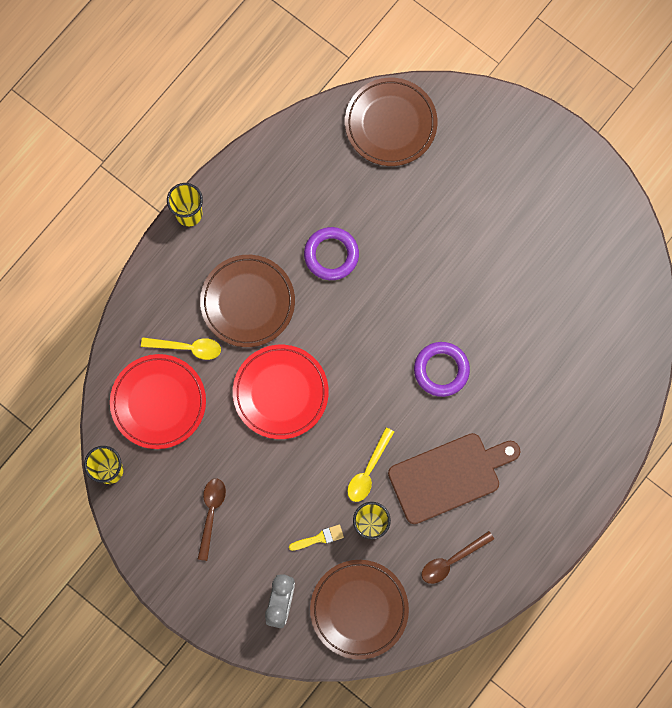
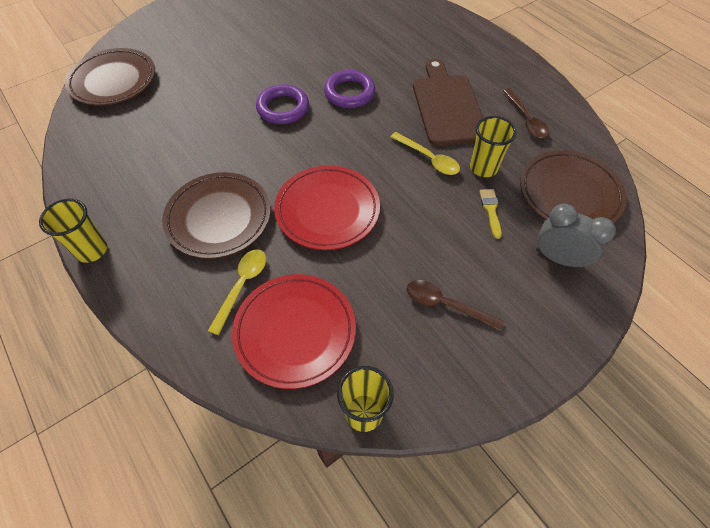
camera: 75 degrees left, 20 degrees down
purple ring [304,227,359,280] -> purple ring moved to [256,84,309,124]

